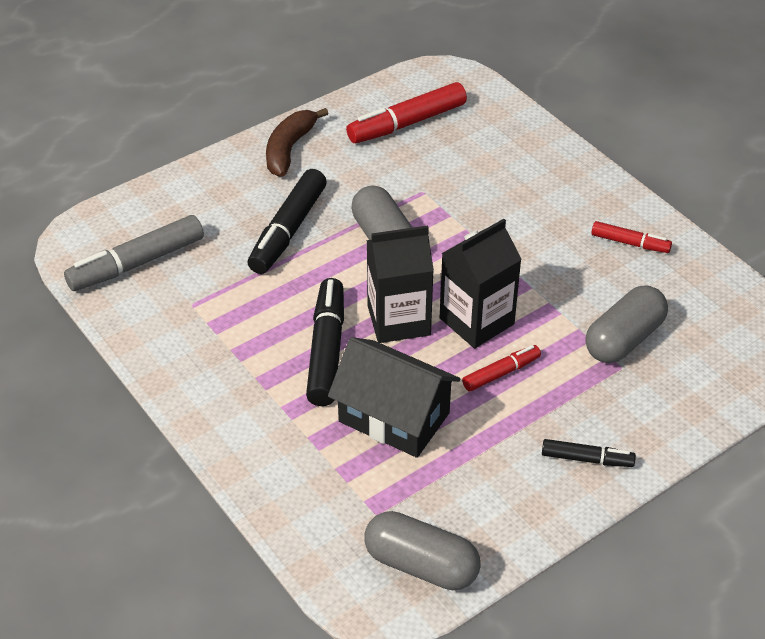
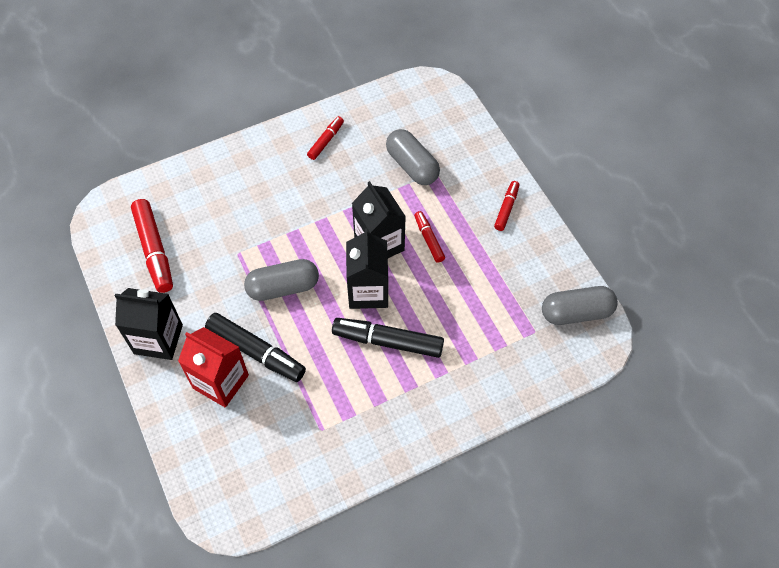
camera: 80 degrees left, 15 degrees up
grey marker [64,215,204,291] -> none
brown banana [266,108,328,177] -> black carton [115,288,183,360]
black house [328,337,460,458] -> none
grey capsule [364,511,481,590] -> grey capsule turned 45 degrees clockwise [542,286,618,325]
black marker [542,439,636,467] -> red marker [494,181,519,231]
none -> red carton [178,327,249,408]

